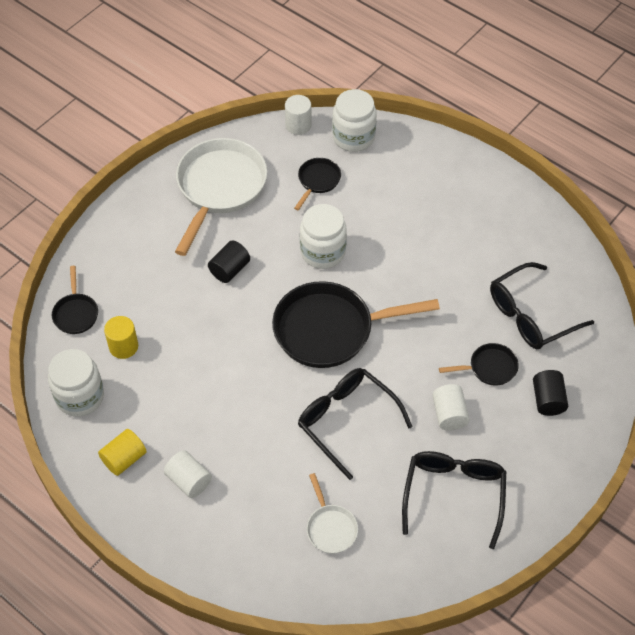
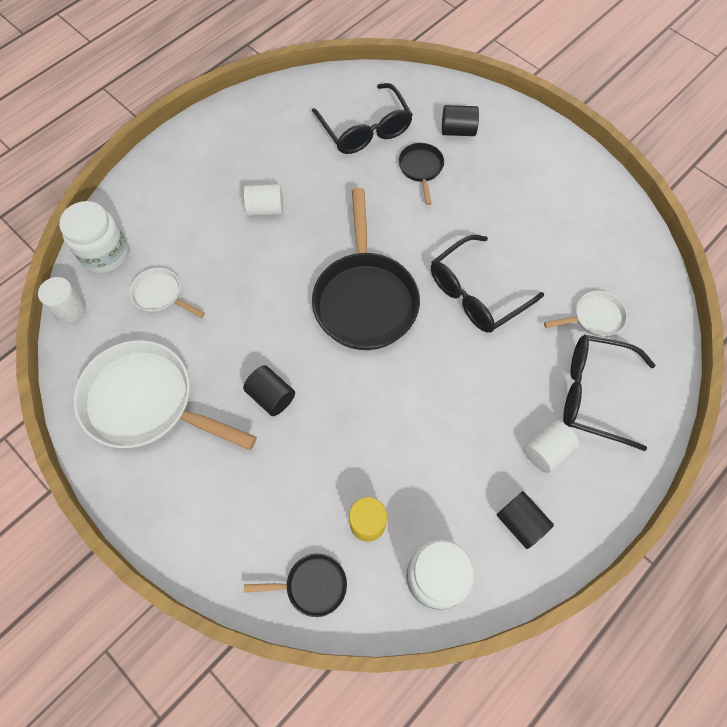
camera: 85 degrees left, 10 degrees up
yellow cylinder [98,429,147,476] -> black cylinder [497,491,554,549]
black pan [294,158,341,210] -> white pan [130,268,205,318]
white jar [300,204,347,269] -> none
black glasses [402,451,506,549] -> black glasses moved to [563,335,655,451]
white cylinder [432,384,470,430] -> white cylinder moved to [244,184,283,216]

